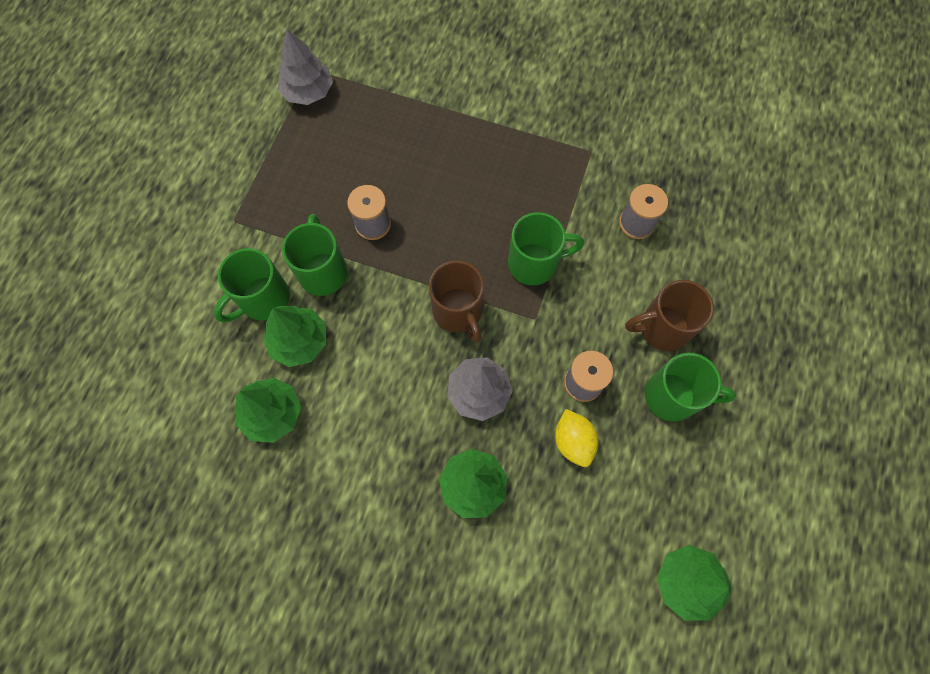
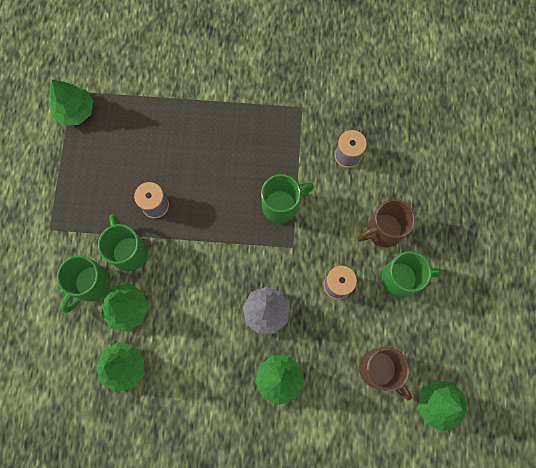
camera: 15 degrees left, 5 degrees up
grey tree [278,29,333,105] -> green tree [50,80,93,126]
brown mug [429,260,484,343] -> brown mug moved to [359,347,412,400]
yellow lemon [555,409,599,467] -> none

